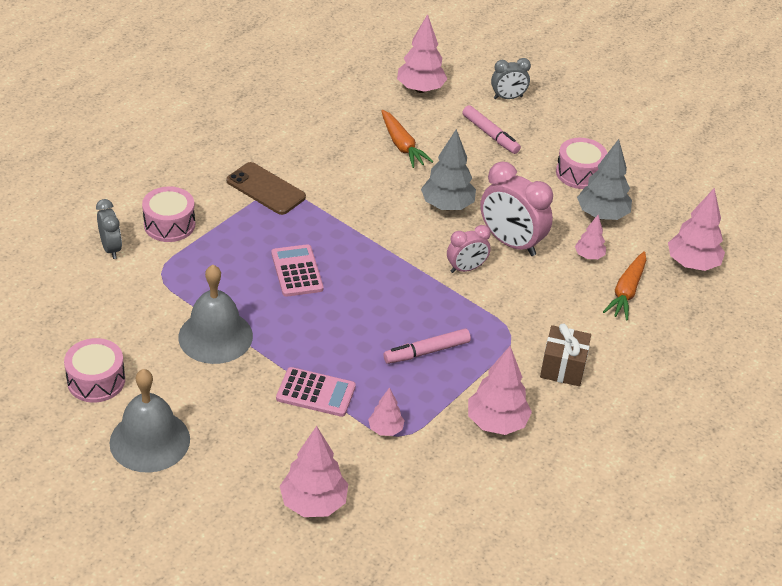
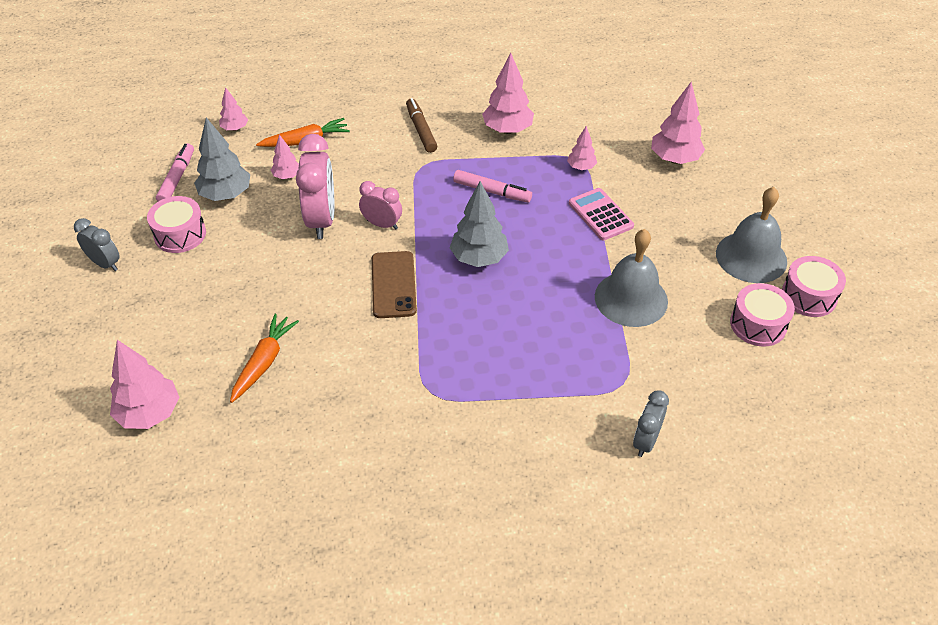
camera: 130 degrees left, 5 degrees up
pink drum [142,186,195,242] -> pink drum moved to [782,256,846,317]
brown phone [226,162,306,215] -> brown phone moved to [372,251,417,318]
pink calculator [271,244,323,297] -> none
grey tree [421,129,476,210] -> grey tree moved to [450,181,509,267]
pink marker [462,105,521,154] -> pink marker moved to [156,143,194,201]
grey clock [491,58,531,99] -> grey clock moved to [74,218,120,271]
brown gift [540,323,591,386] -> brown marker [406,98,437,153]
pink tree [668,188,725,271] -> pink tree [219,87,248,131], size x0.56

